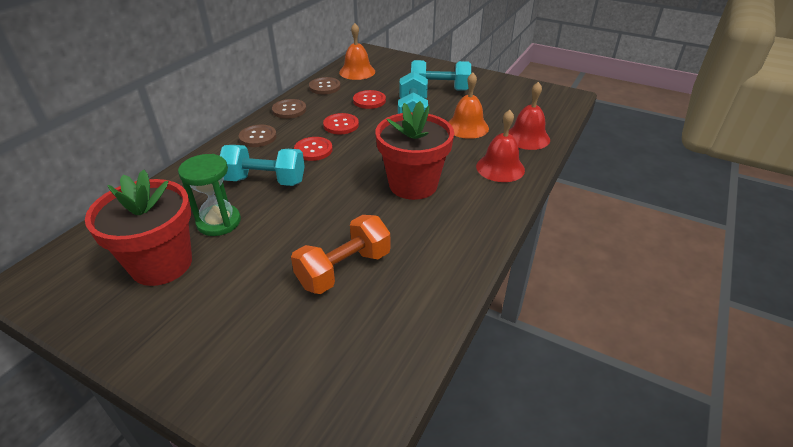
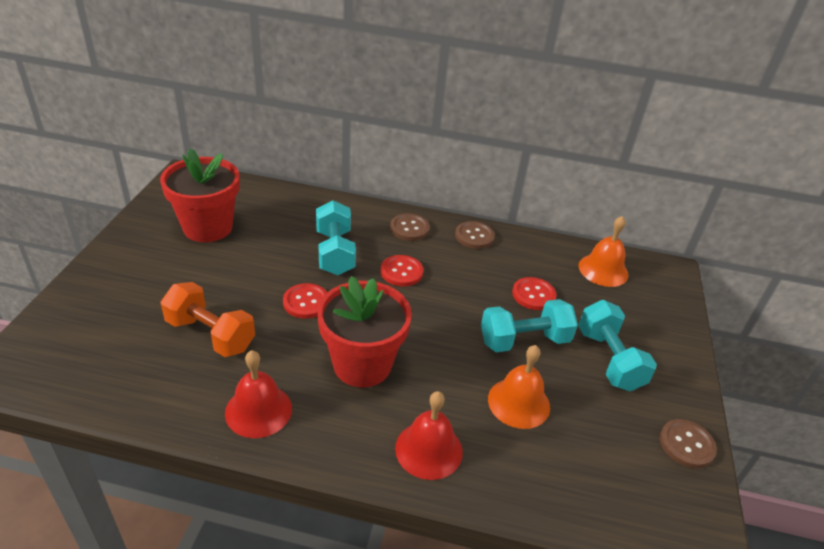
camera: 70 degrees right, 0 degrees up
green hourglass [178,154,241,236] -> none
brown button [309,77,341,94] -> brown button moved to [660,419,717,468]
red button [323,113,359,135] -> red button moved to [283,283,328,319]
red bell [508,82,550,150] -> red bell moved to [225,350,292,438]

